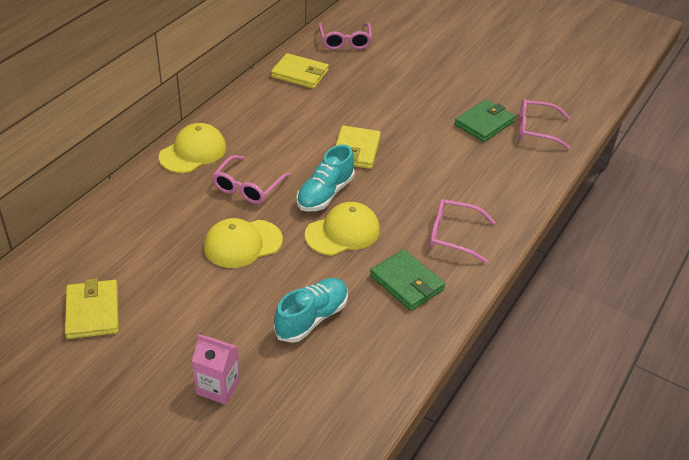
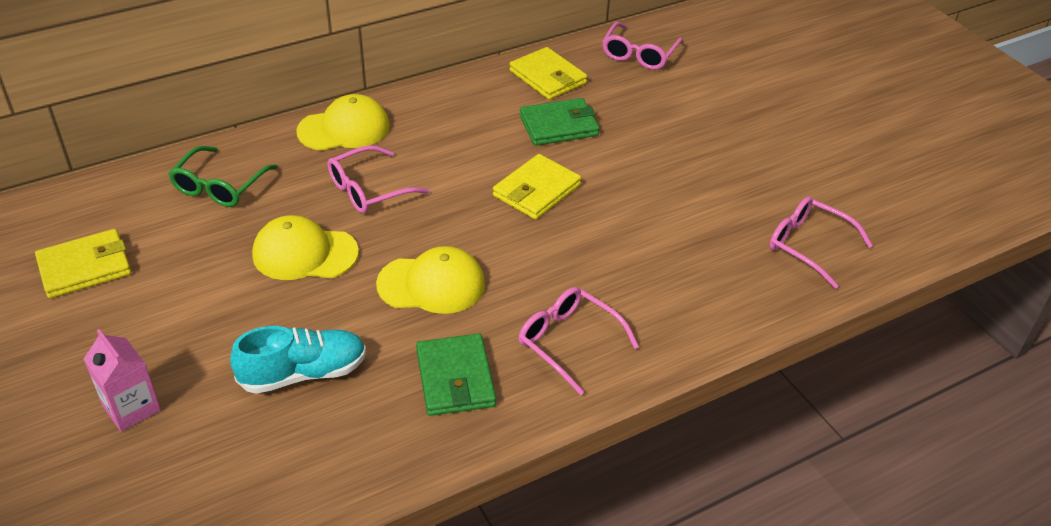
camera: 30 degrees right, 0 degrees up
yellow wallet [65,279,119,339] -> yellow wallet turned 45 degrees clockwise [35,229,131,298]
turquoise shoe [296,145,355,212] -> none
green wallet [454,99,515,142] -> green wallet moved to [520,98,600,146]
none -> green glasses [169,146,278,207]

